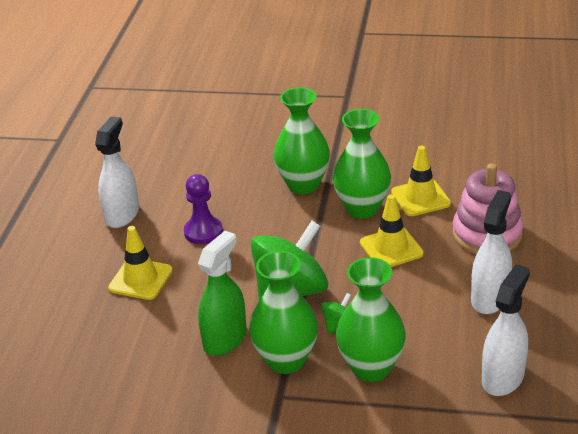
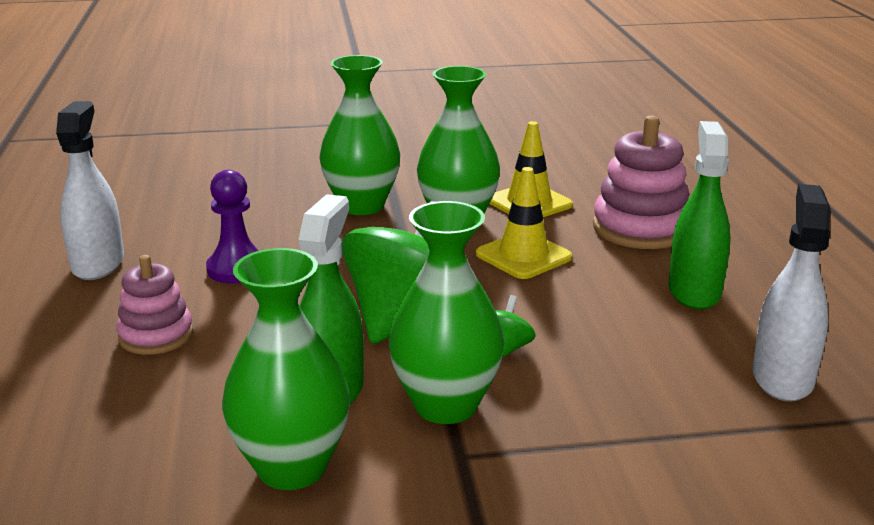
camera: 20 degrees left, 10 degrees down
yellow traffic cone [108,226,173,300] -> pink stacking toy [116,255,193,355]
green vase [336,257,406,382] -> green vase moved to [222,248,350,490]
white spray bottle [471,190,512,314] -> green spray bottle [669,121,731,309]

